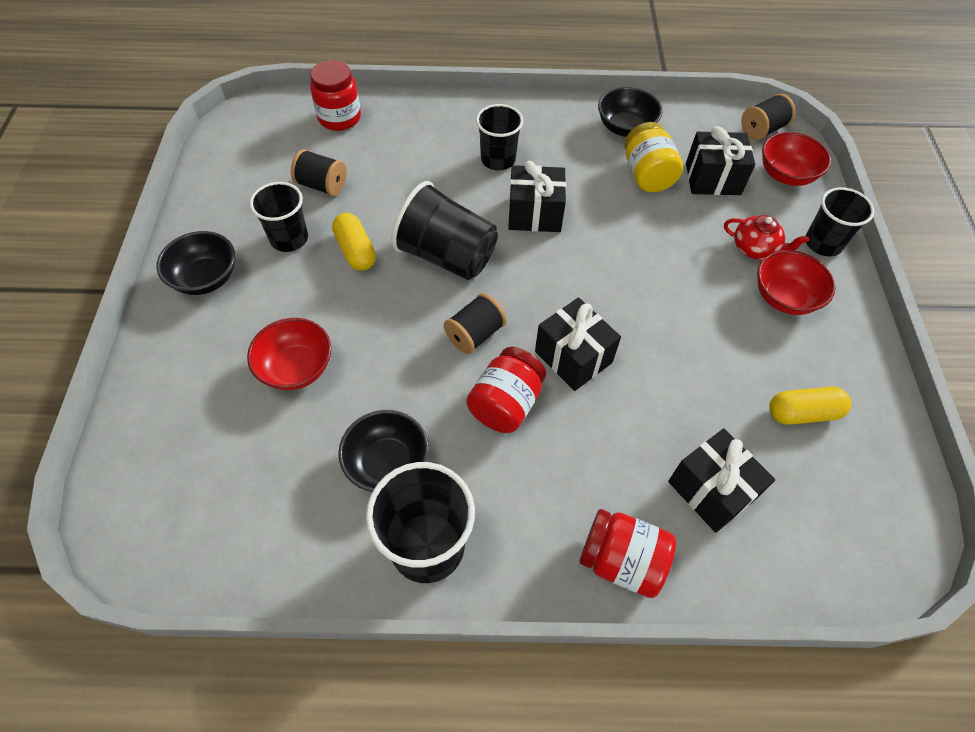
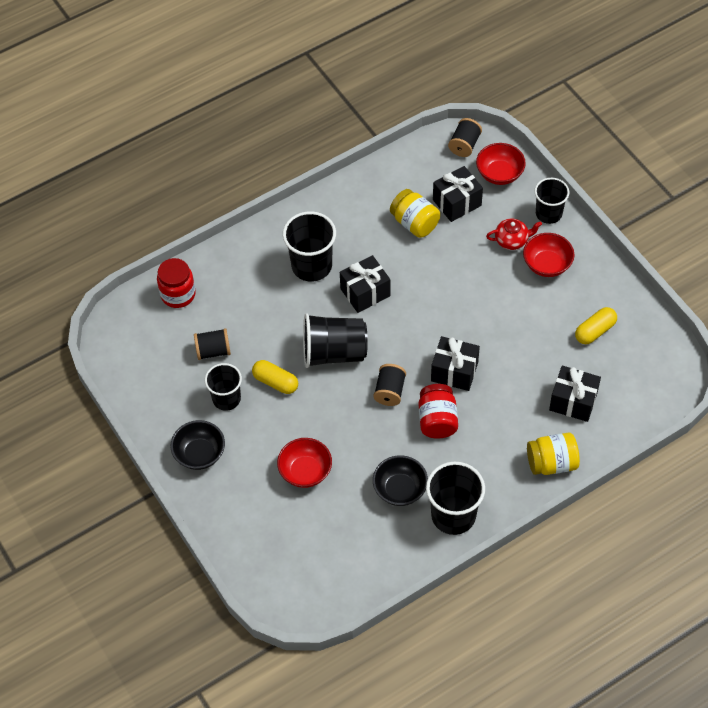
camera: 30 degrees left, 0 degrees up
black cup [476,104,523,170] -> black cup [283,211,336,281], size x1.50
red jar [579,509,676,598] -> yellow jar [527,433,580,475]
black bowl [598,87,663,137] -> none

